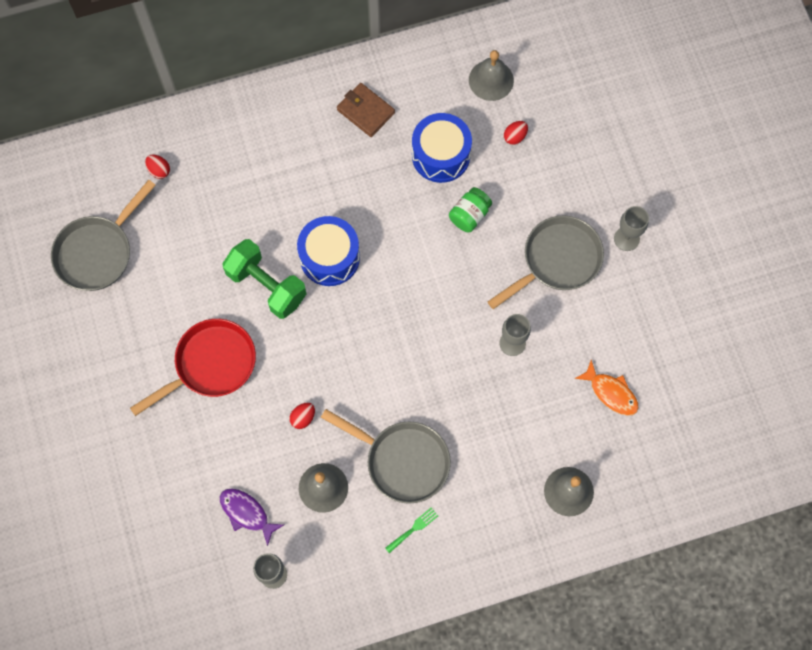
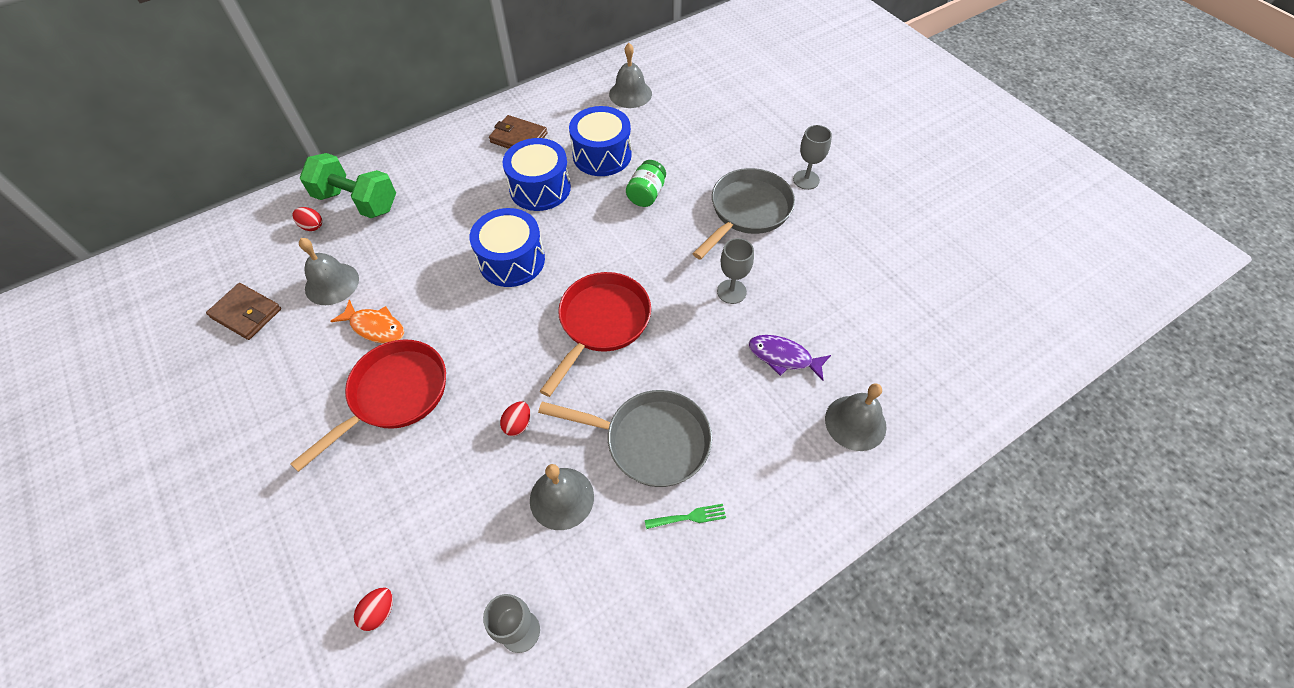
camera: 15 degrees left, 15 degrees down
grey pan [51,180,156,291] -> brown wallet [206,283,281,340]
purple fish [220,488,284,546] -> purple fish moved to [749,335,831,381]
green dumbbell [222,239,306,319] -> green dumbbell moved to [300,153,396,218]
green fork [385,507,438,553] -> green fork turned 45 degrees clockwise [645,504,726,529]
red egg [504,121,528,145] -> red egg moved to [354,588,393,631]
orange fish [575,360,639,416] -> orange fish moved to [330,300,404,344]
none -> grey bell [299,238,359,305]
none -> blue drum [503,138,571,211]
none -> red pan [540,272,651,397]

